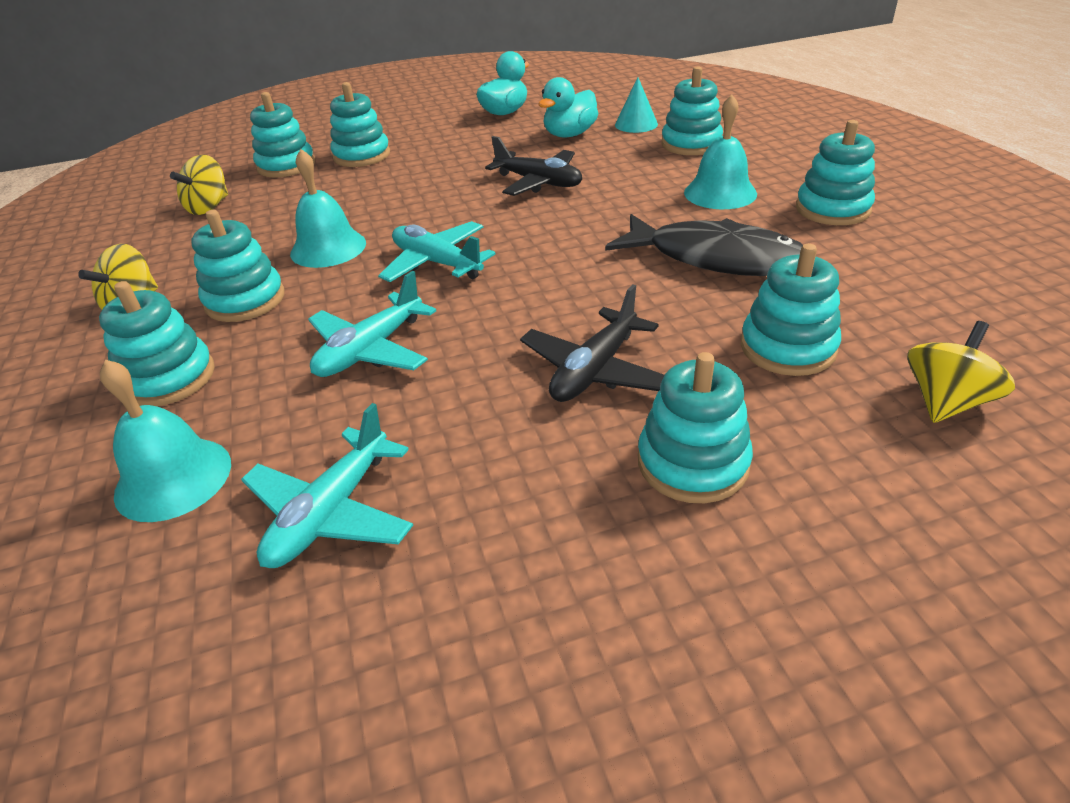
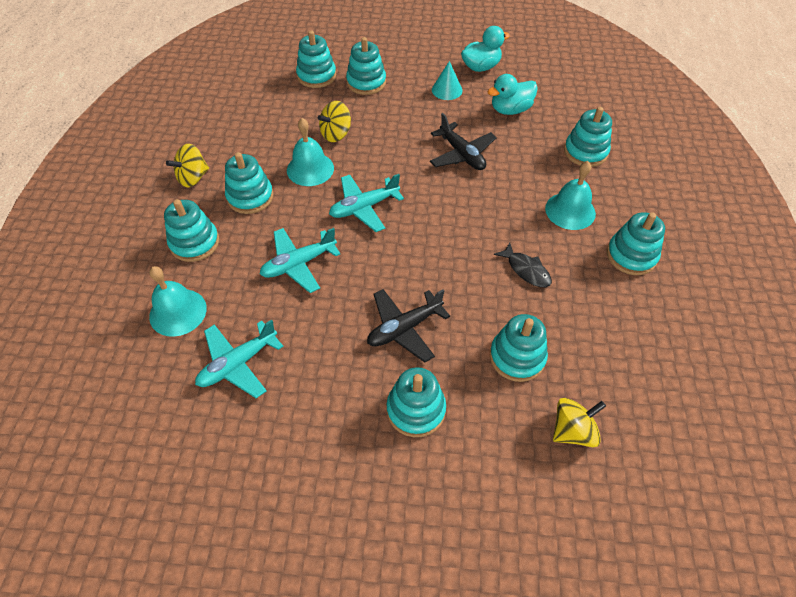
camera: 20 degrees right, 15 degrees up
yellow spinning top [170,155,228,215] -> yellow spinning top moved to [318,101,351,142]
turquoise plane [378,221,496,282] -> turquoise plane turned 90 degrees counterclockwise [329,174,404,232]
black fish [605,214,803,276] -> black fish [494,242,552,287], size x0.50
turquoise cone [615,77,658,133] -> turquoise cone moved to [432,61,462,100]

